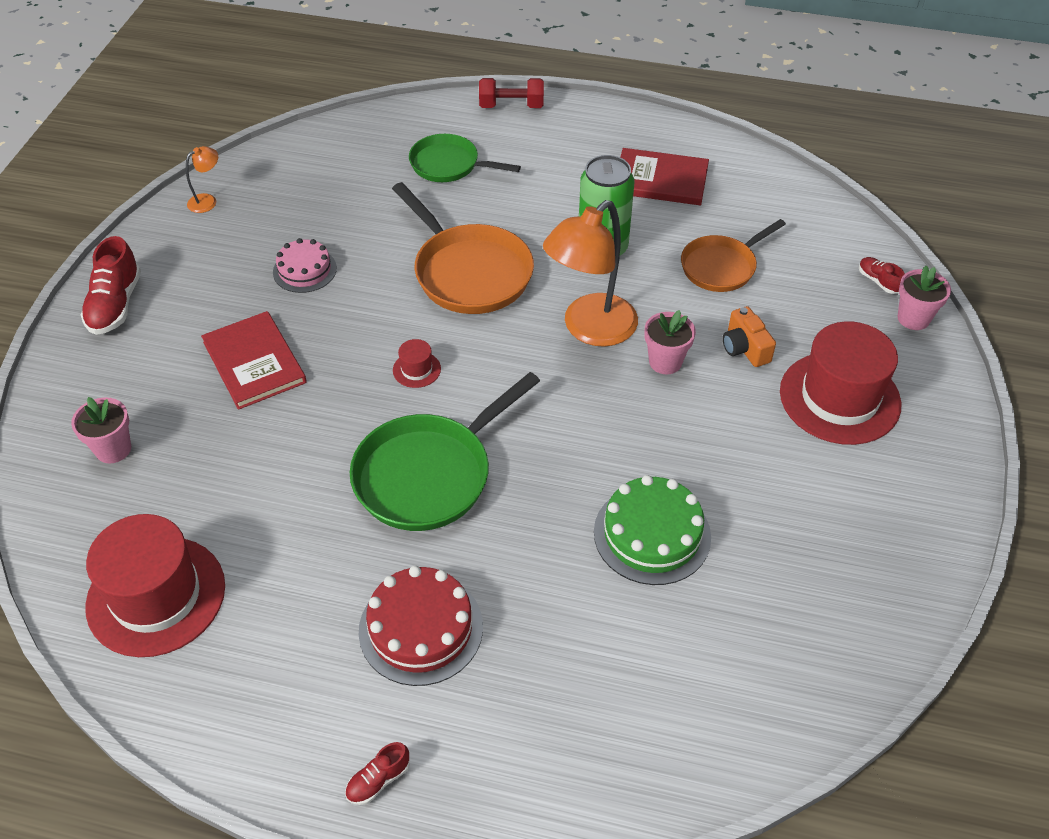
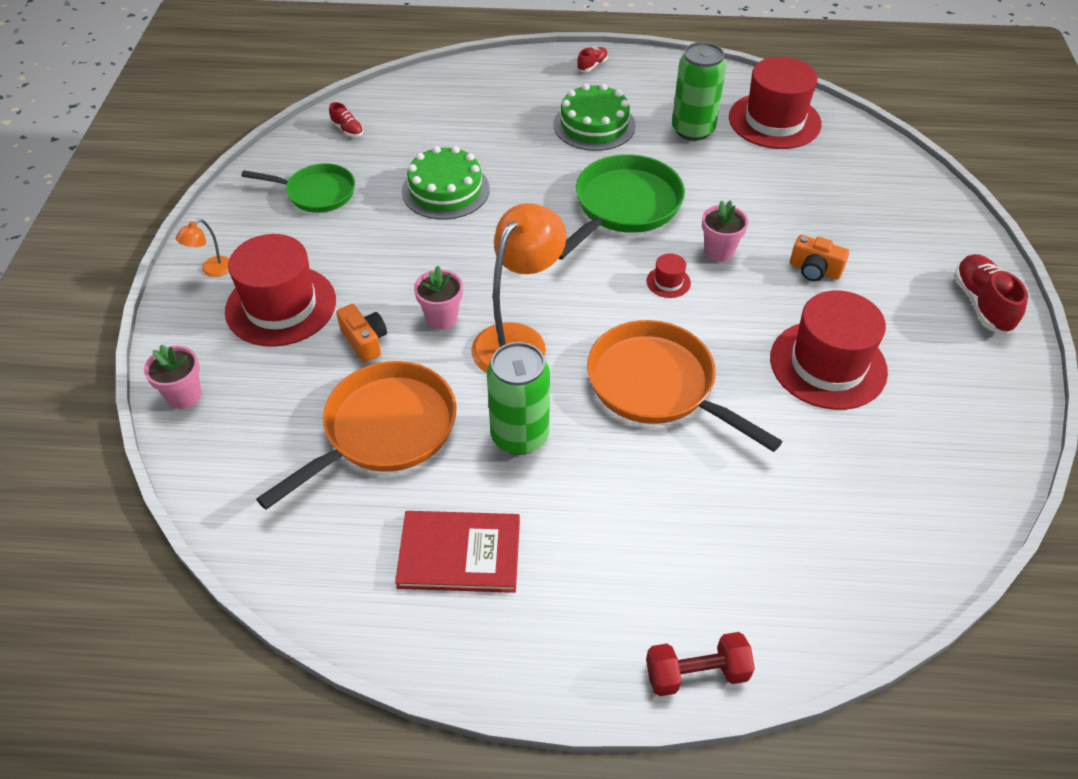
camera: 170 degrees right, 0 degrees up
pink flower pot [71,397,131,463] -> pink flower pot moved to [702,200,748,262]
orange lamp [186,146,218,213] -> orange lamp moved to [176,219,230,277]
red book [201,311,307,410] -> orange camera [790,235,849,281]
pink cake [273,238,337,293] -> red hat [770,290,888,410]
red cake [359,566,483,686] -> green cake [554,84,636,151]
green pan [409,134,521,182] -> green pan moved to [241,163,355,213]
orange pan [681,219,786,292] -> orange pan [256,361,457,510], size x1.57
red shoe [859,257,905,294] -> red shoe moved to [329,102,363,137]
none -> green can [672,42,726,141]

